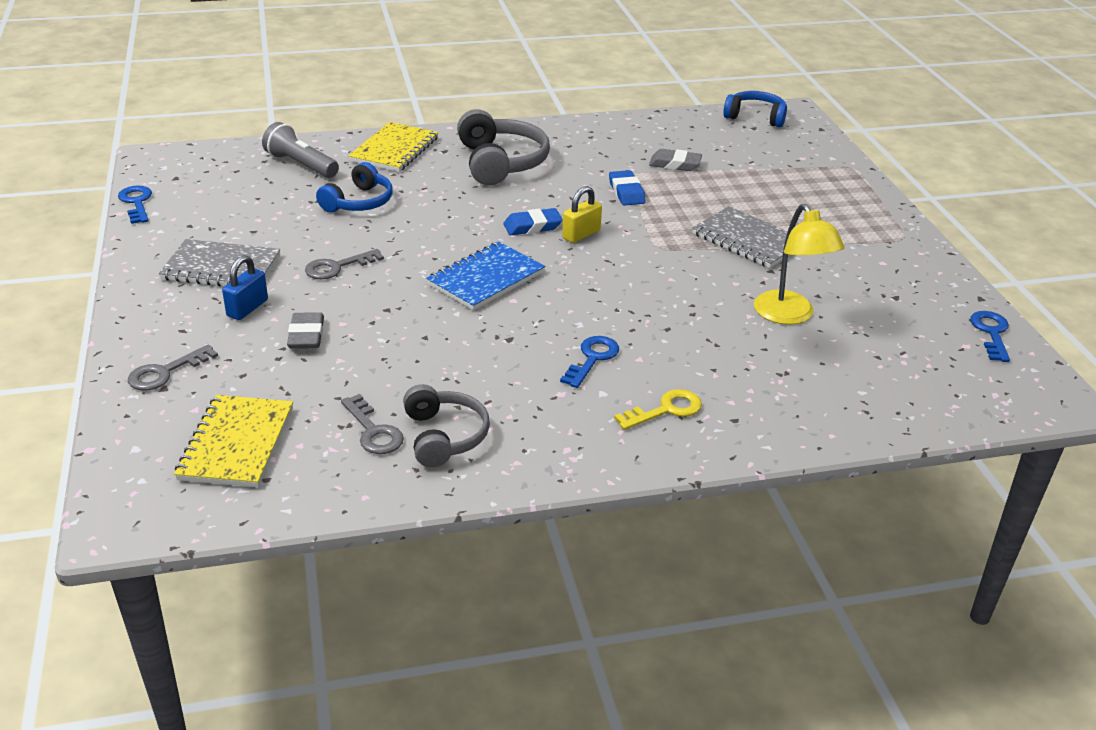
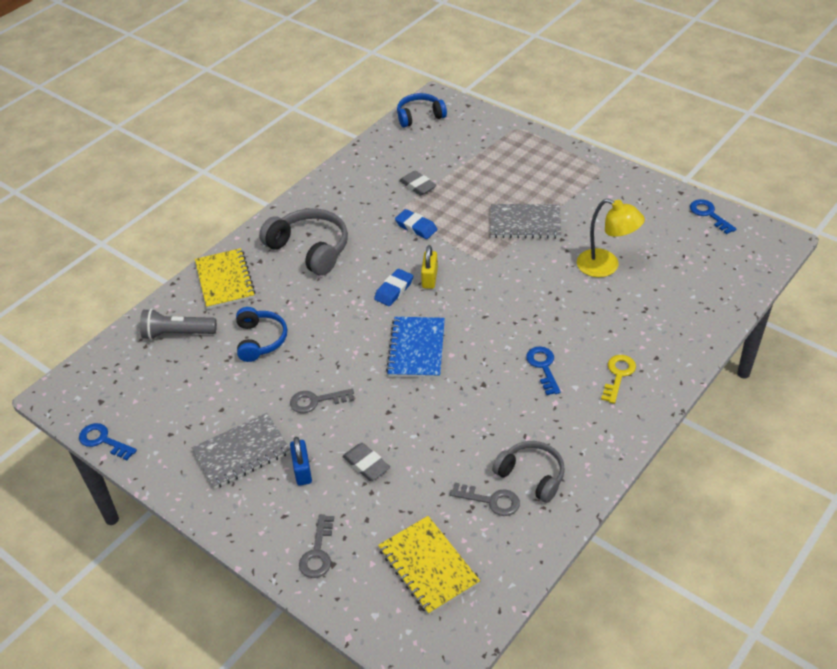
camera: 35 degrees left, 10 degrees up
grey key [305,249,384,279] -> grey key turned 60 degrees clockwise [290,389,354,413]
grey eraser [649,149,702,171] -> grey eraser turned 75 degrees clockwise [399,170,437,196]

